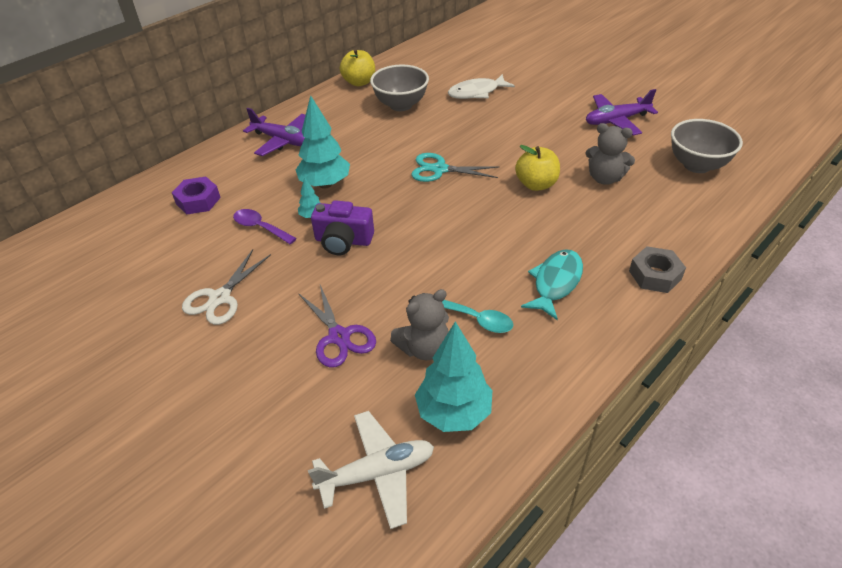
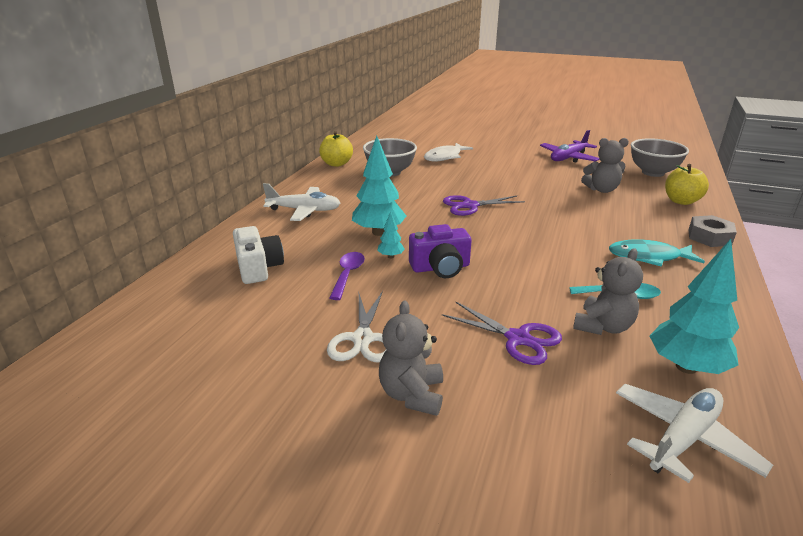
camera: 25 degrees left, 15 degrees down
purple nut [172,177,221,214] -> white camera [233,226,284,284]
purple spoon [233,209,297,244] -> purple spoon turned 90 degrees clockwise [329,252,365,300]
purple plane [243,108,305,156] -> white plane [263,183,340,221]
turquoise scissors [411,153,499,182] -> purple scissors [443,195,525,216]
yellow apple [515,145,560,191] -> yellow apple moved to [665,164,709,205]
turquoise fish [521,249,583,320] -> turquoise fish turned 90 degrees counterclockwise [609,239,705,267]
none -> grey teddy bear [379,301,443,416]

